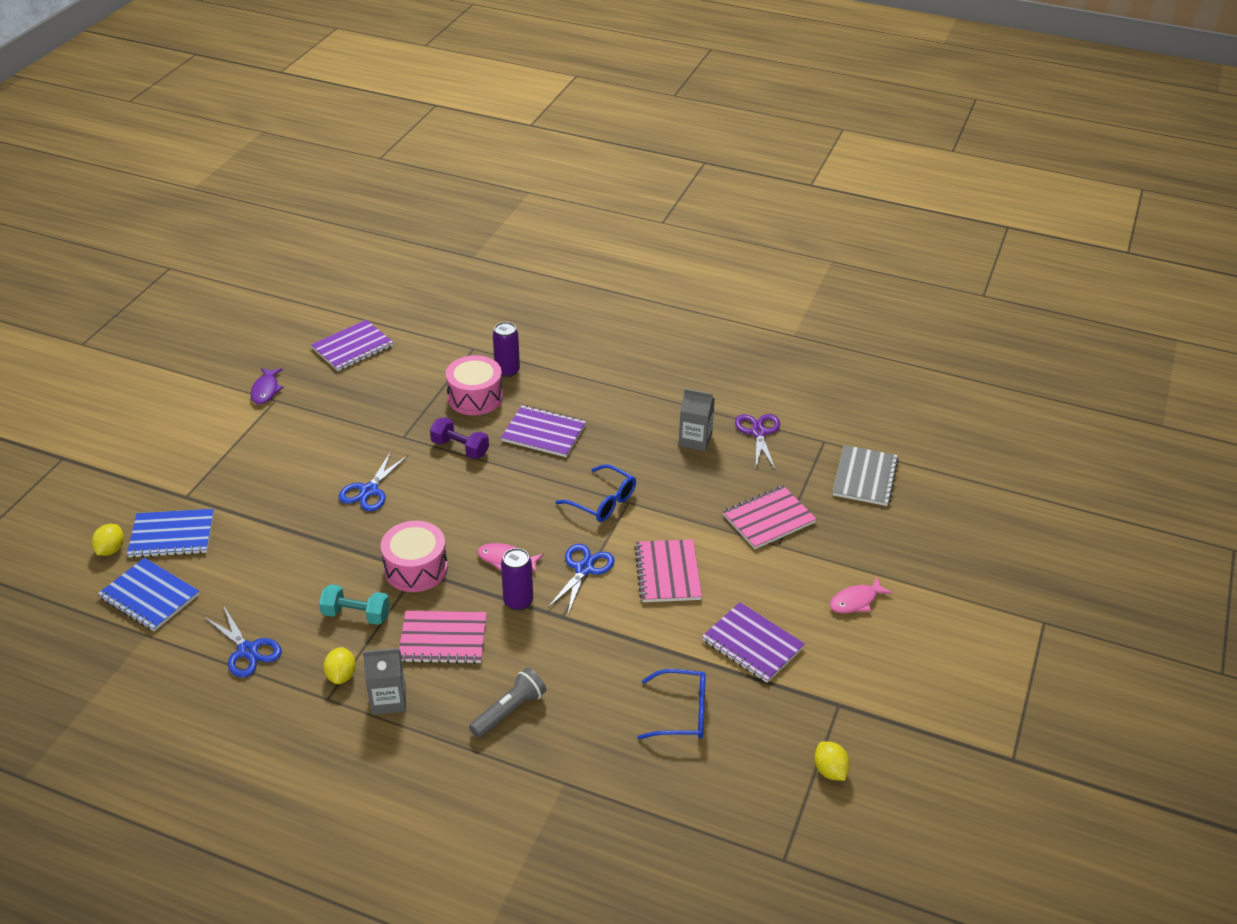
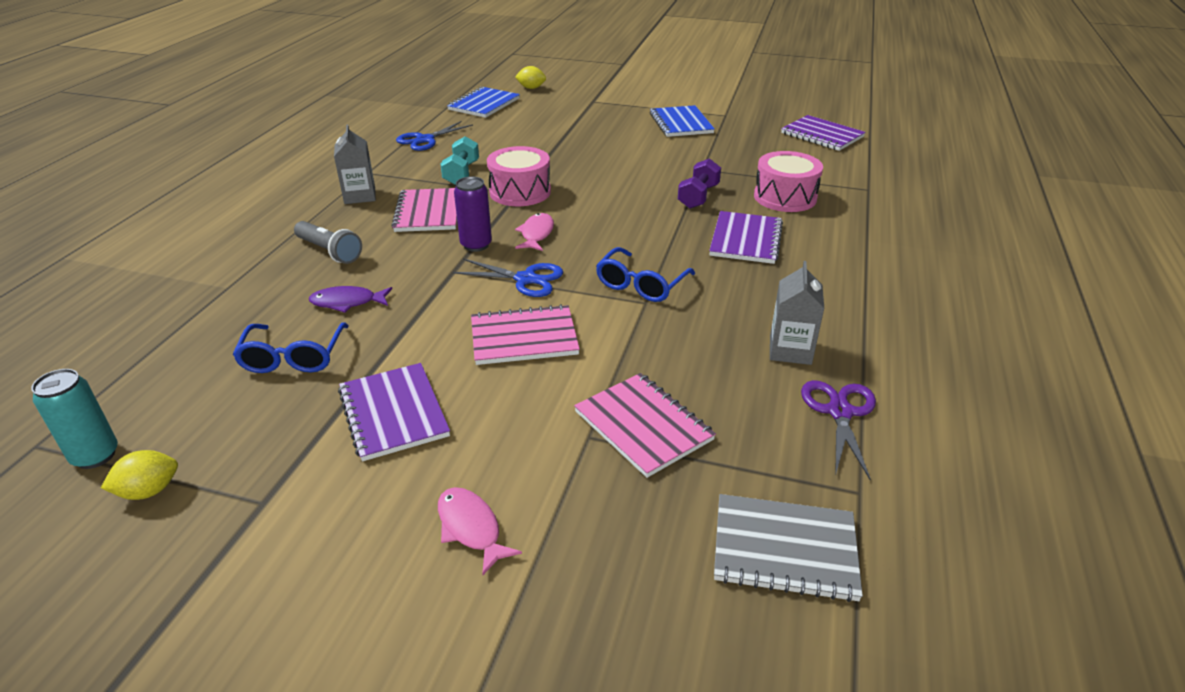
camera: 85 degrees right, 5 degrees down
blue notebook [127,509,214,558] -> blue notebook moved to [650,105,715,137]
purple fish [251,368,283,404] -> purple fish moved to [309,286,392,313]
yellow lemon [323,647,356,684] -> none
blue scissors [338,452,408,511] -> none
purple can [493,322,520,377] -> none
purple notebook [702,602,805,683] -> purple notebook turned 60 degrees counterclockwise [338,363,450,461]
purple scissors [735,414,780,469] -> purple scissors turned 75 degrees counterclockwise [801,380,876,481]
none -> turquoise can [31,369,118,469]

